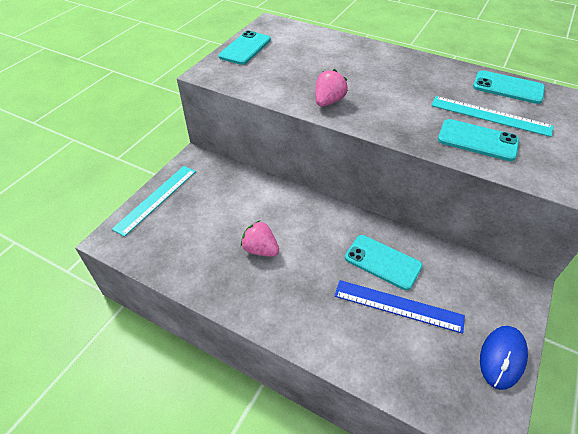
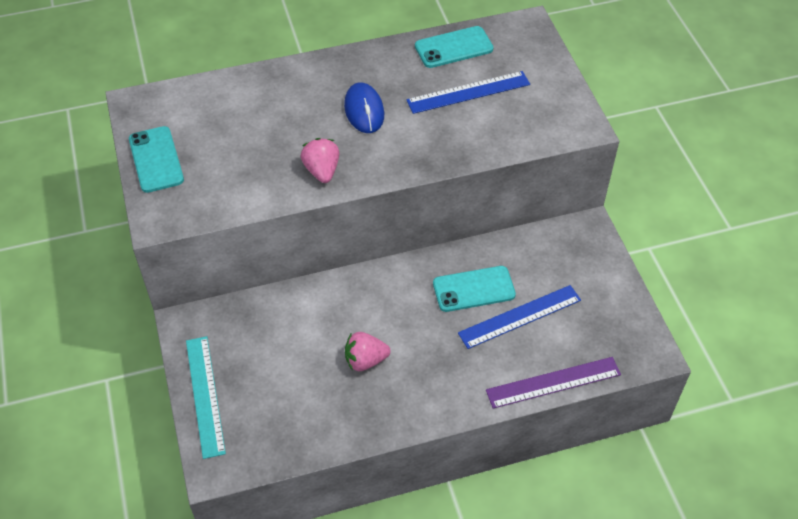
camera: 45 degrees left, 5 degrees up
turquoise ruler [431,96,553,137] -> blue ruler [406,71,530,114]
turquoise phone [438,119,519,161] -> none
blue mouse [480,326,528,390] -> blue mouse moved to [344,82,384,133]
none -> purple ruler [486,357,621,409]

